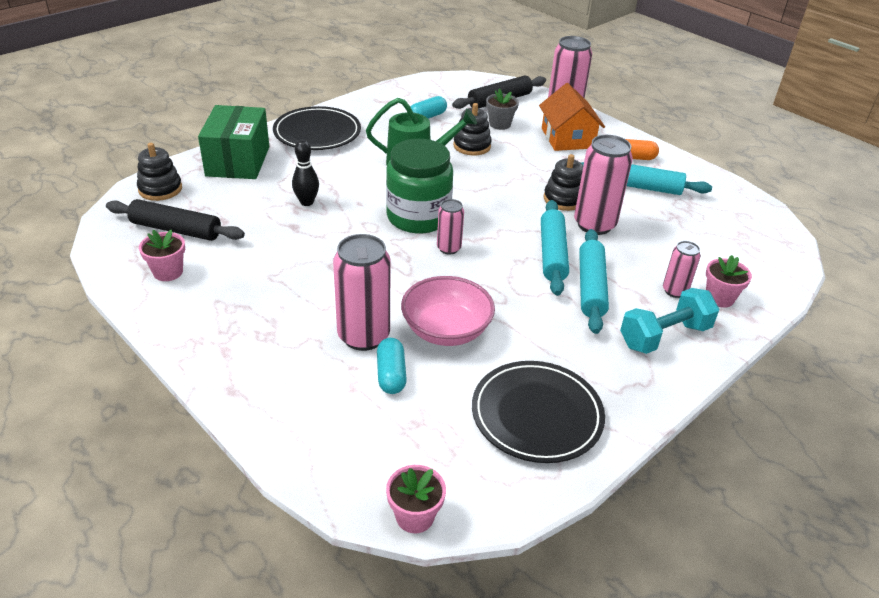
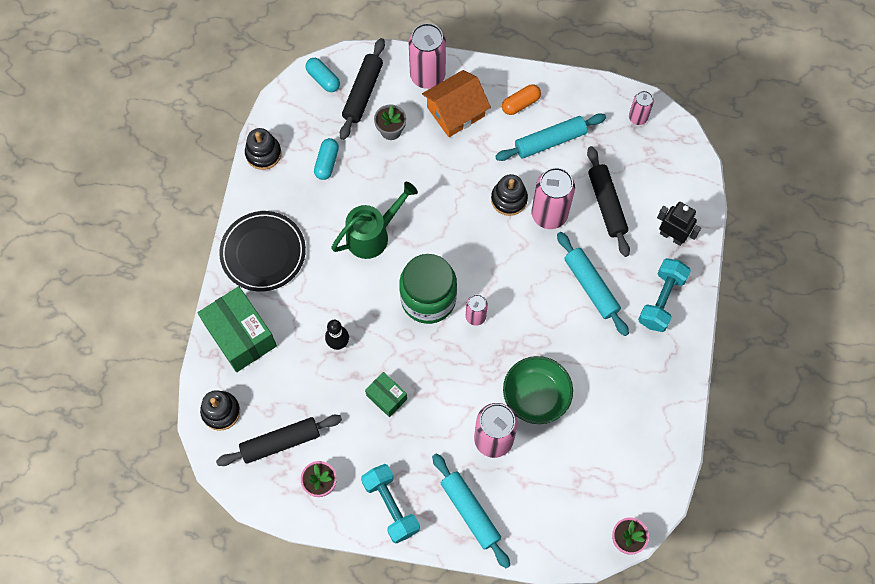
camera: 35 degrees left, 30 degrees up
turquoise capsule [377,338,407,394] -> turquoise capsule moved to [306,58,340,92]
pink bowl [401,276,495,346] -> green bowl [503,356,573,424]
black stacking toy [453,103,492,156] -> black stacking toy moved to [245,128,281,170]
black plate [472,361,605,463] -> none
orange house [539,83,605,151] -> orange house turned 75 degrees counterclockwise [422,70,491,137]
turquoise rolling pin [541,200,569,296] -> turquoise rolling pin moved to [432,453,510,568]
pink can [663,241,701,298] -> pink can moved to [629,91,654,125]
pink flower pot [706,255,752,308] -> black robot [657,202,701,246]
none -> turquoise dumbbell [361,464,420,544]
none -> green box [365,372,407,417]
none -> black rolling pin [587,146,630,257]

